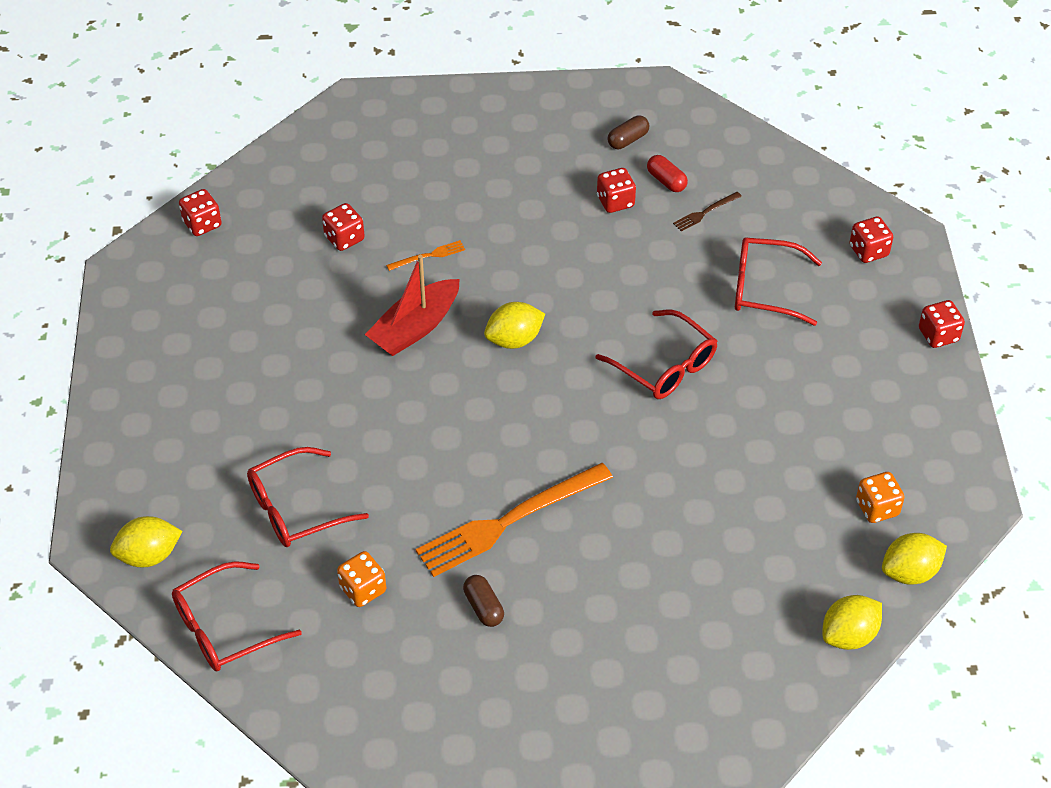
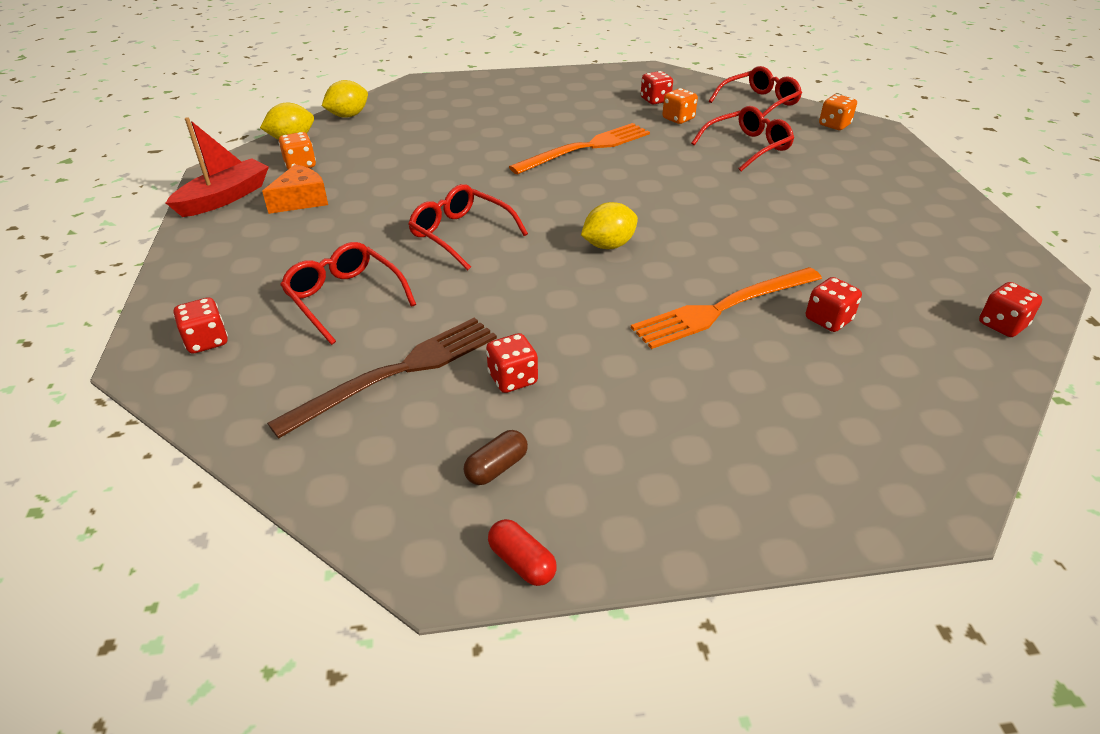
camera: 175 degrees right, 10 degrees down
yellow lemon [110,516,182,567] -> orange dice [819,94,857,130]
red boat [365,255,460,356] -> red boat moved to [166,117,269,217]
orange fork [386,240,465,271] -> orange fork [631,267,822,349], size x2.37
brown capsule [463,575,504,627] -> none
red capsule [647,155,688,192] -> red capsule moved to [488,519,557,586]
brown fork [673,192,742,231] -> brown fork [267,317,497,439], size x2.37
red glasses [735,238,822,326] -> red glasses turned 135 degrees counterclockwise [280,242,416,345]
red dice [919,300,965,348] -> red dice moved to [641,71,673,104]
none -> orange cheese [262,164,328,214]

